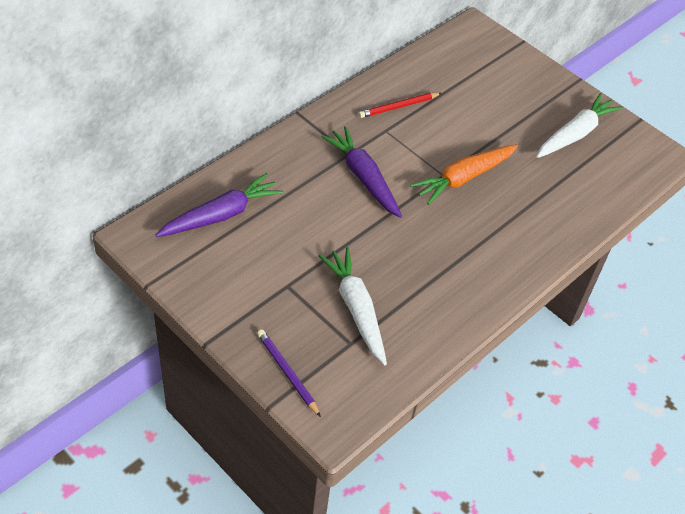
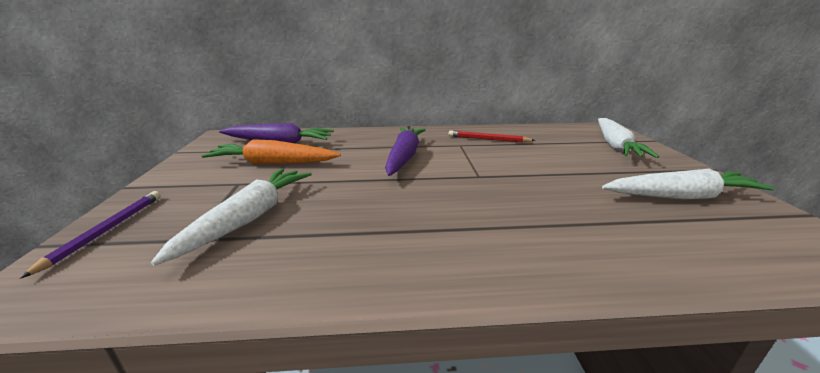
camera: 45 degrees right, 25 degrees down
orange carrot [410,144,518,205] -> orange carrot moved to [202,139,341,164]
none -> white carrot [598,118,659,158]

